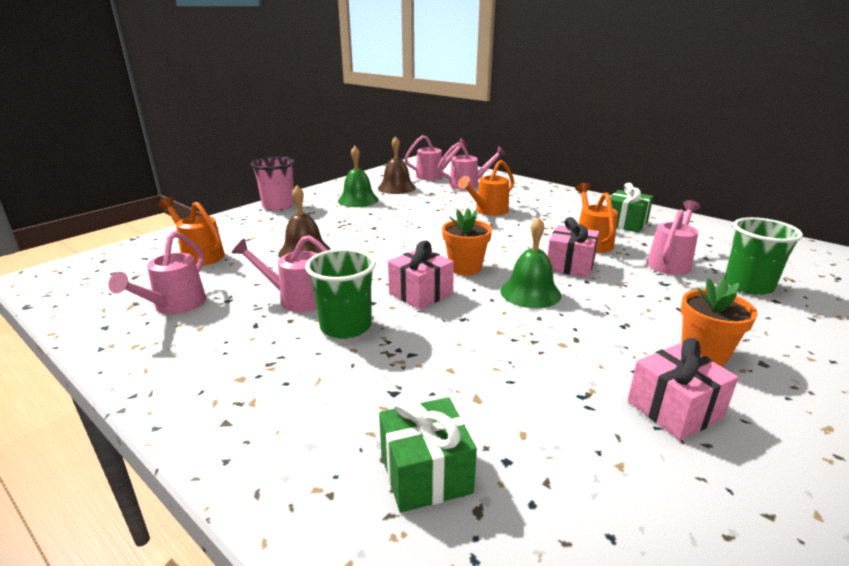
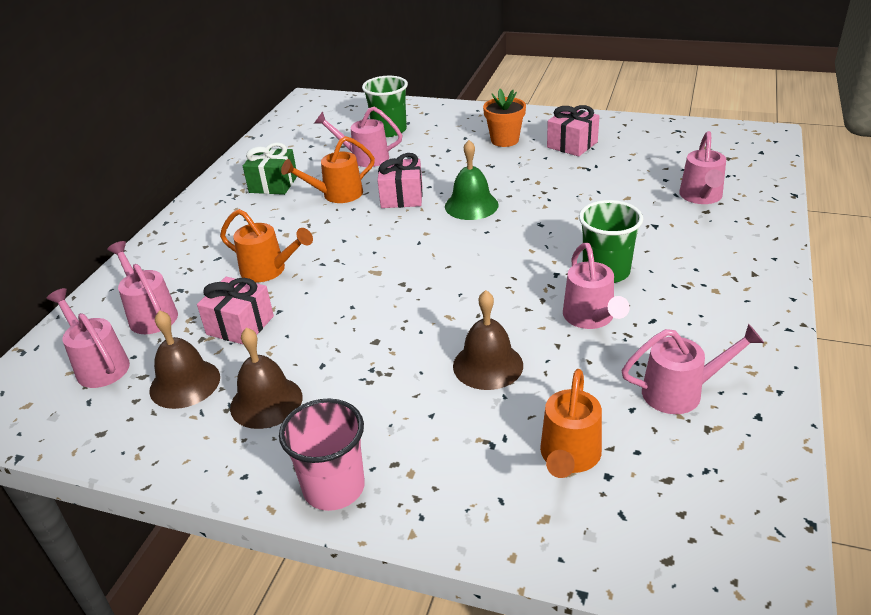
camera: 110 degrees left, 10 degrees up
green bell [338,146,379,207] -> brown bell [230,327,303,429]
green gift [379,396,477,513] -> pink watering can [679,131,726,204]
pink gift [388,241,454,310] -> pink gift moved to [197,277,274,344]
orange flower pot [442,209,492,275] -> none

